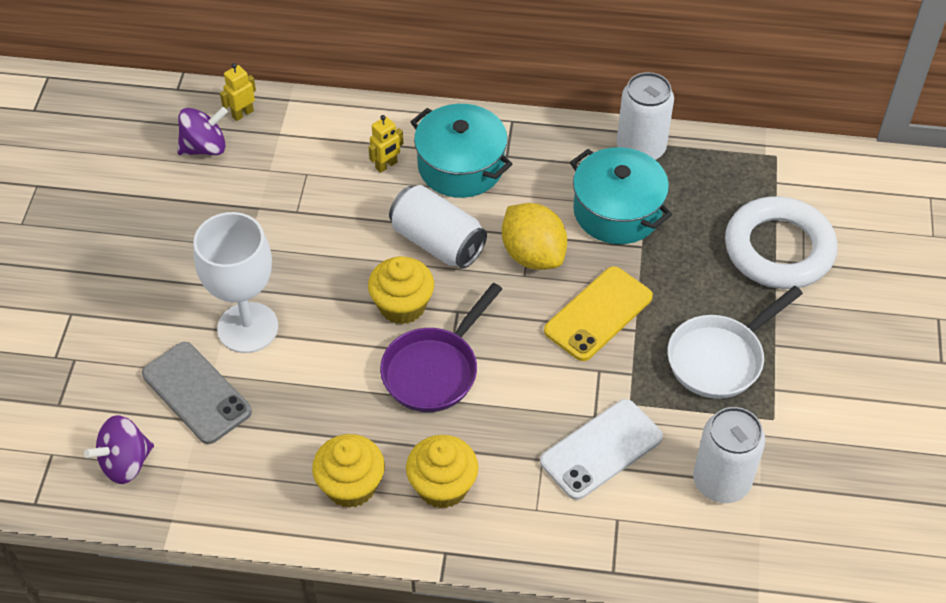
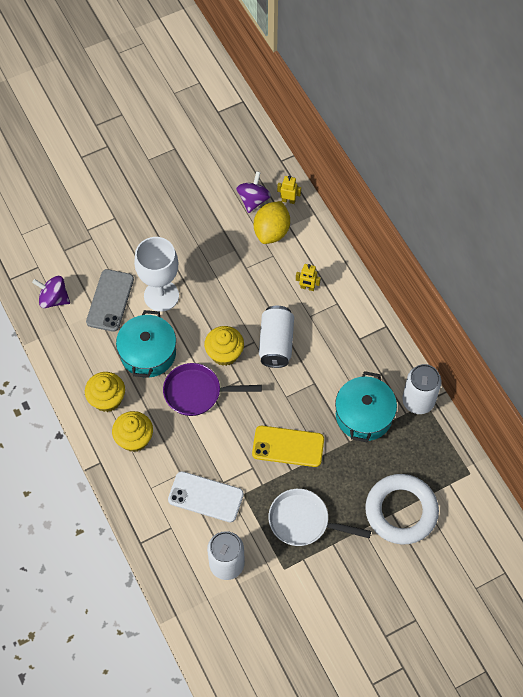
camera: 55 degrees right, 10 degrees up
purple spinning top [177,107,228,155] -> purple spinning top turned 105 degrees counterclockwise [236,171,271,213]
turquoise pot [411,104,512,198] -> turquoise pot moved to [116,310,176,378]
yellow lemon [502,203,567,270] -> yellow lemon moved to [254,201,290,244]

